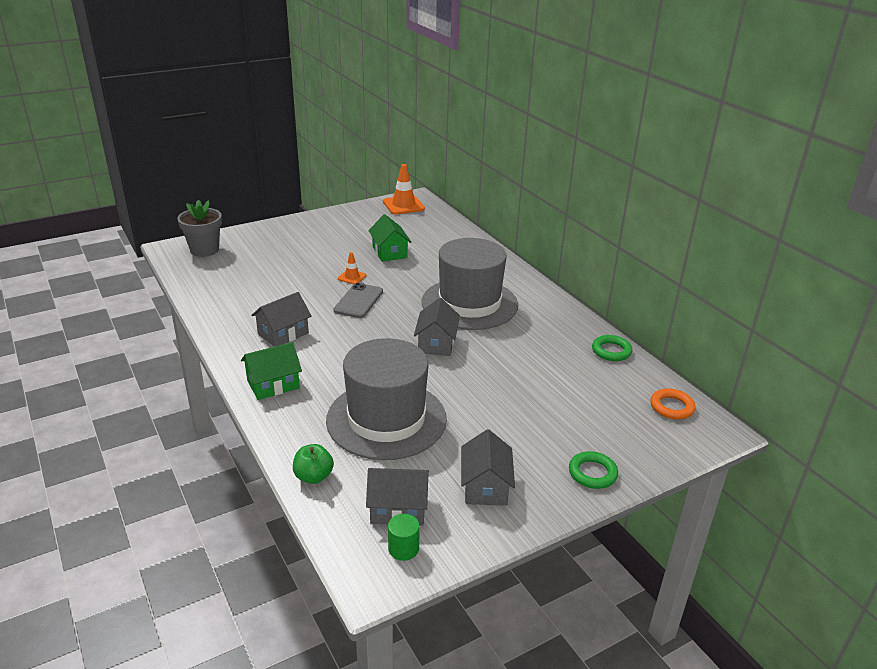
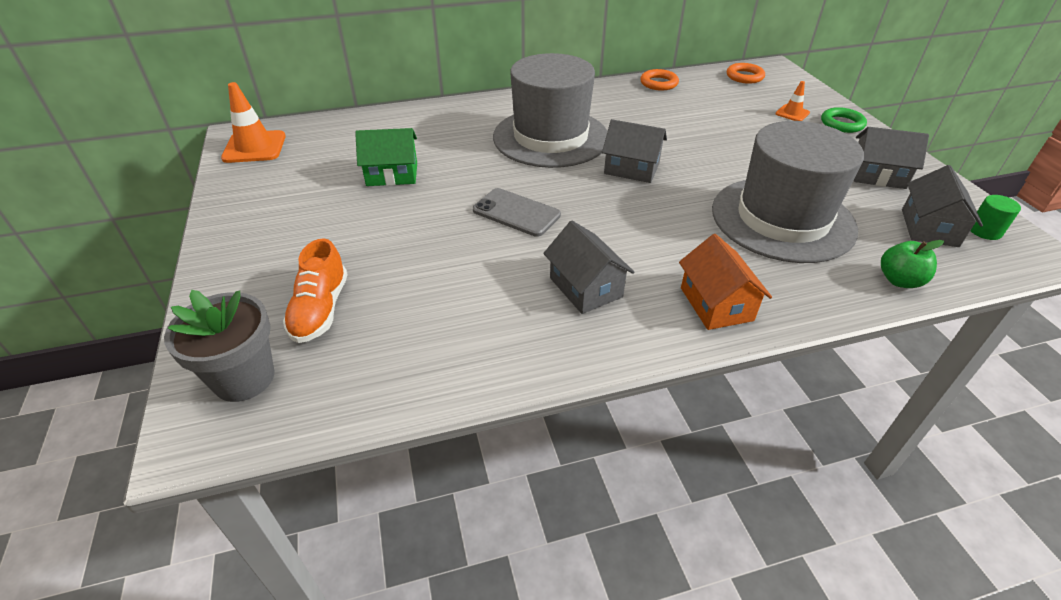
camera: 75 degrees left, 10 degrees up
green house [241,342,302,400] -> orange house [679,234,772,330]
orange traffic cone [338,252,366,284] -> orange traffic cone moved to [776,81,810,121]
green ring [592,335,632,361] -> orange ring [640,69,679,90]
none -> orange shoe [283,238,348,343]

